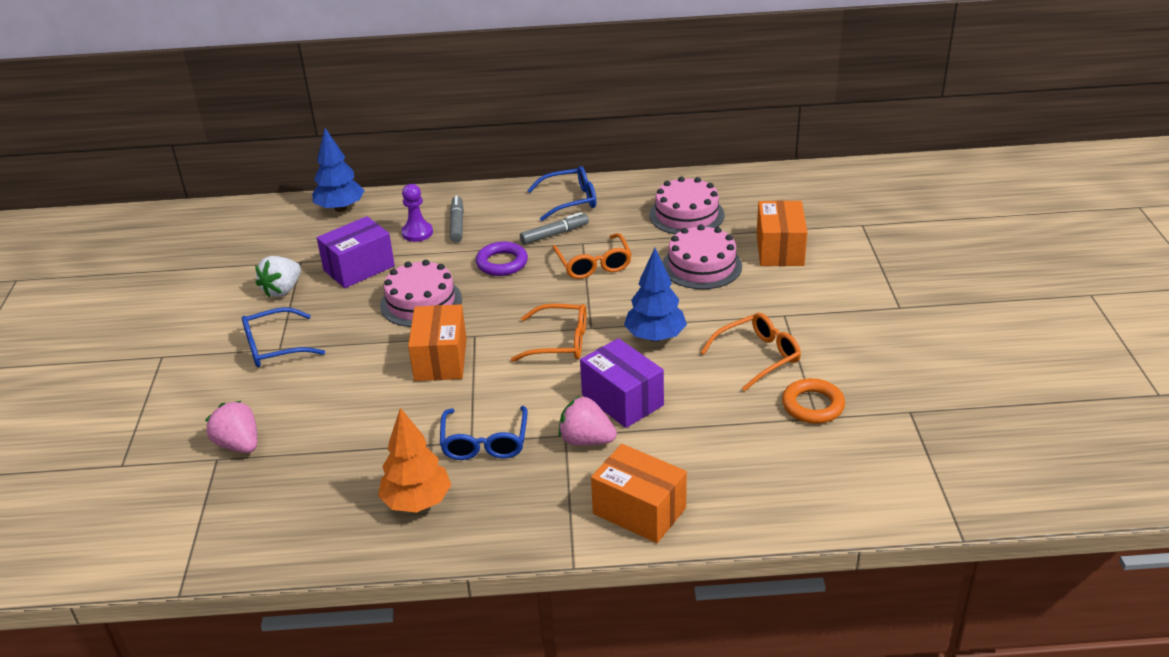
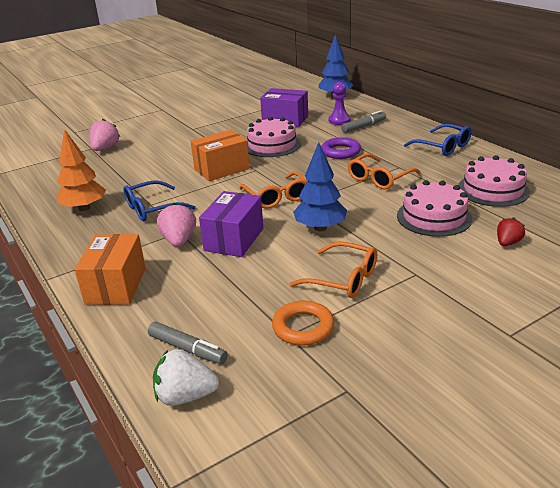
camera: 60 degrees right, 5 degrees down
blue glasses [242,307,325,367] -> none
white strawberry [255,256,301,297] -> white strawberry moved to [153,349,219,406]
grey marker [520,212,589,245] -> grey marker moved to [148,322,228,364]
orange box [757,200,807,266] -> red strawberry [497,217,525,246]

